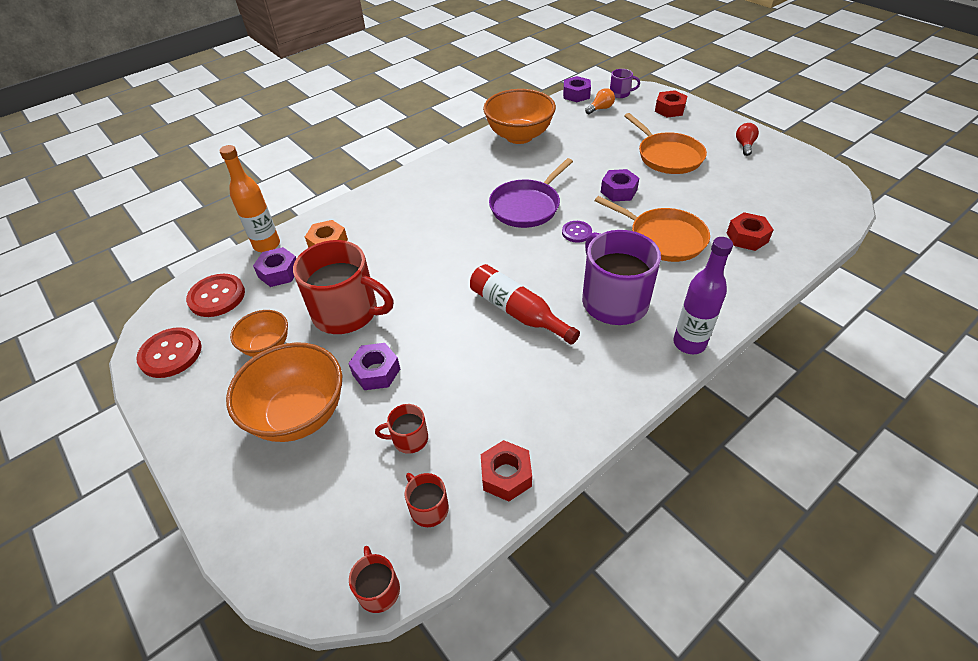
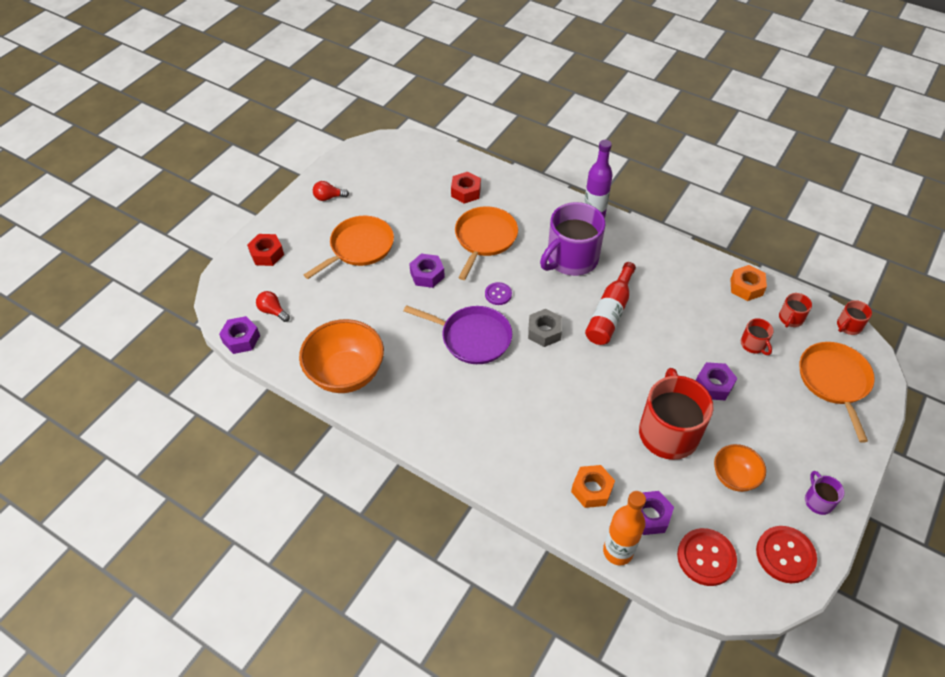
camera: 110 degrees left, 5 degrees up
orange bowl [226,342,342,442] -> none
red nut [481,440,532,502] -> orange nut [730,265,767,301]
orange light bulb [585,88,615,114] -> red light bulb [256,291,290,322]
purple mug [610,69,640,98] -> purple mug moved to [805,471,845,515]
none -> grey nut [528,309,562,347]
none -> orange pan [800,342,875,443]

